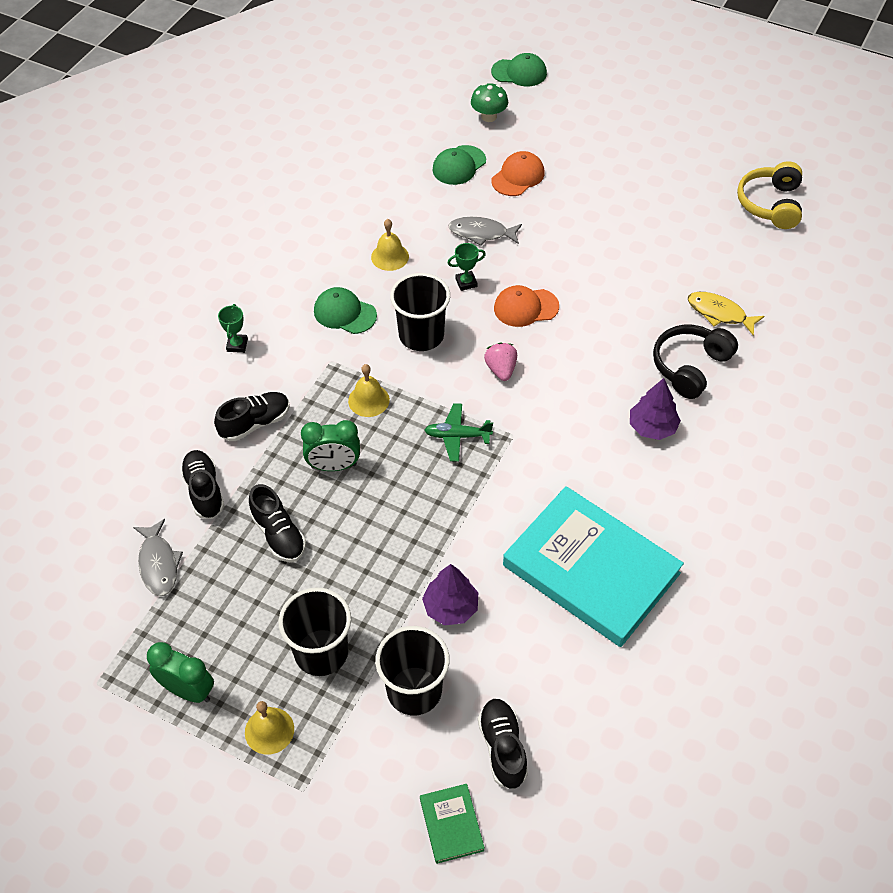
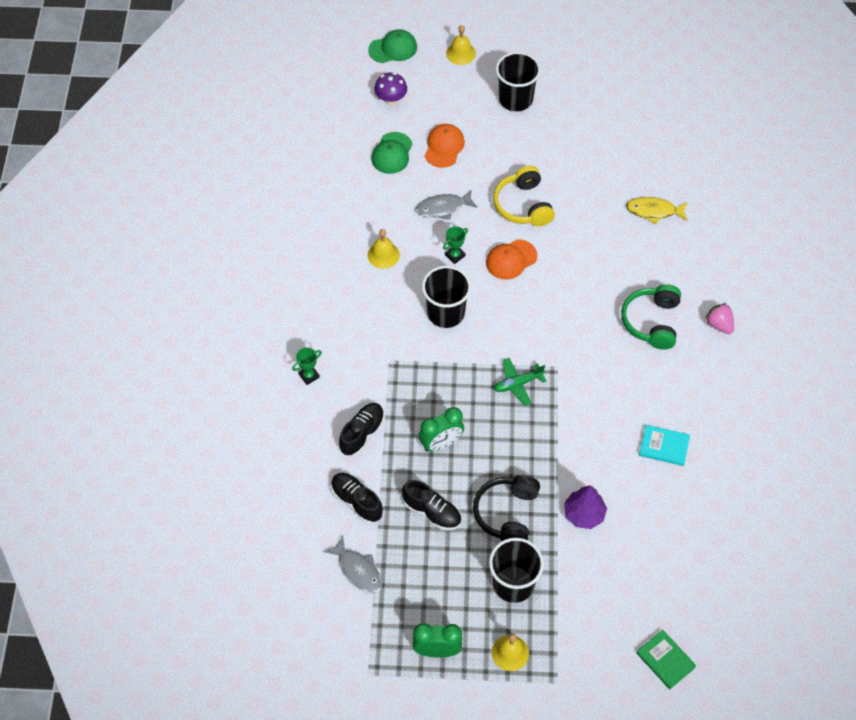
camera: 25 degrees left, 5 degrees up
green trophy [218,304,248,353] -> green trophy turned 75 degrees clockwise [292,347,322,385]
green cap [314,287,377,334] -> none
yellow bell [348,364,390,417] -> yellow bell moved to [446,25,476,65]
black cup [375,626,450,715] -> black cup moved to [496,52,541,111]
green mushroom [471,83,508,122] -> purple mushroom [374,72,407,105]
black shoe [478,699,528,789] -> none
pink strawberry [484,343,517,381] -> pink strawberry moved to [705,303,734,334]
turquoise book [503,486,684,647] -> turquoise book [639,425,690,466], size x0.41
purple tree [630,378,681,440] -> green headphones [621,284,681,350]
black headphones [653,325,738,399] -> black headphones moved to [473,475,540,541]
yellow headphones [737,161,802,229] -> yellow headphones moved to [493,166,555,226]

